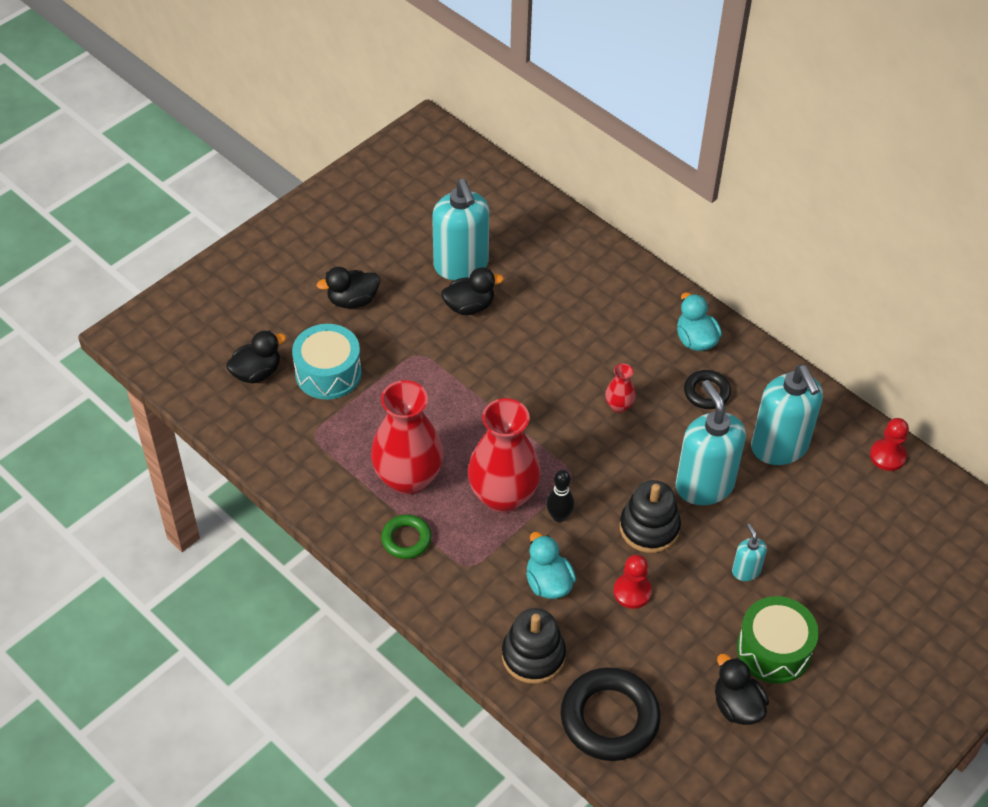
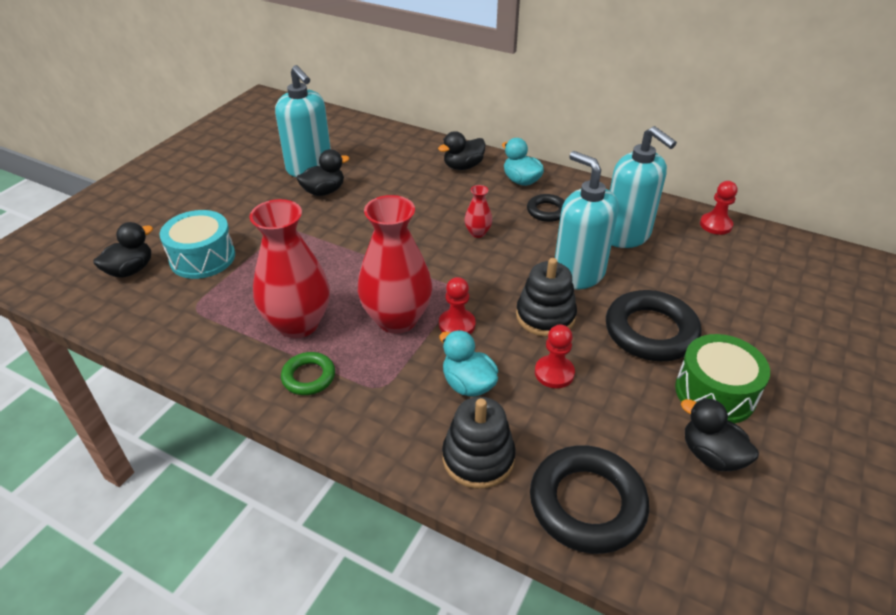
camera: 15 degrees left, 10 degrees down
black duck [317,267,380,309] -> black duck moved to [438,131,486,170]
black bowling pin [546,470,574,522] -> red pawn [439,277,476,334]
turquoise soap dispenser [732,523,767,581] -> black ring [606,290,701,361]

